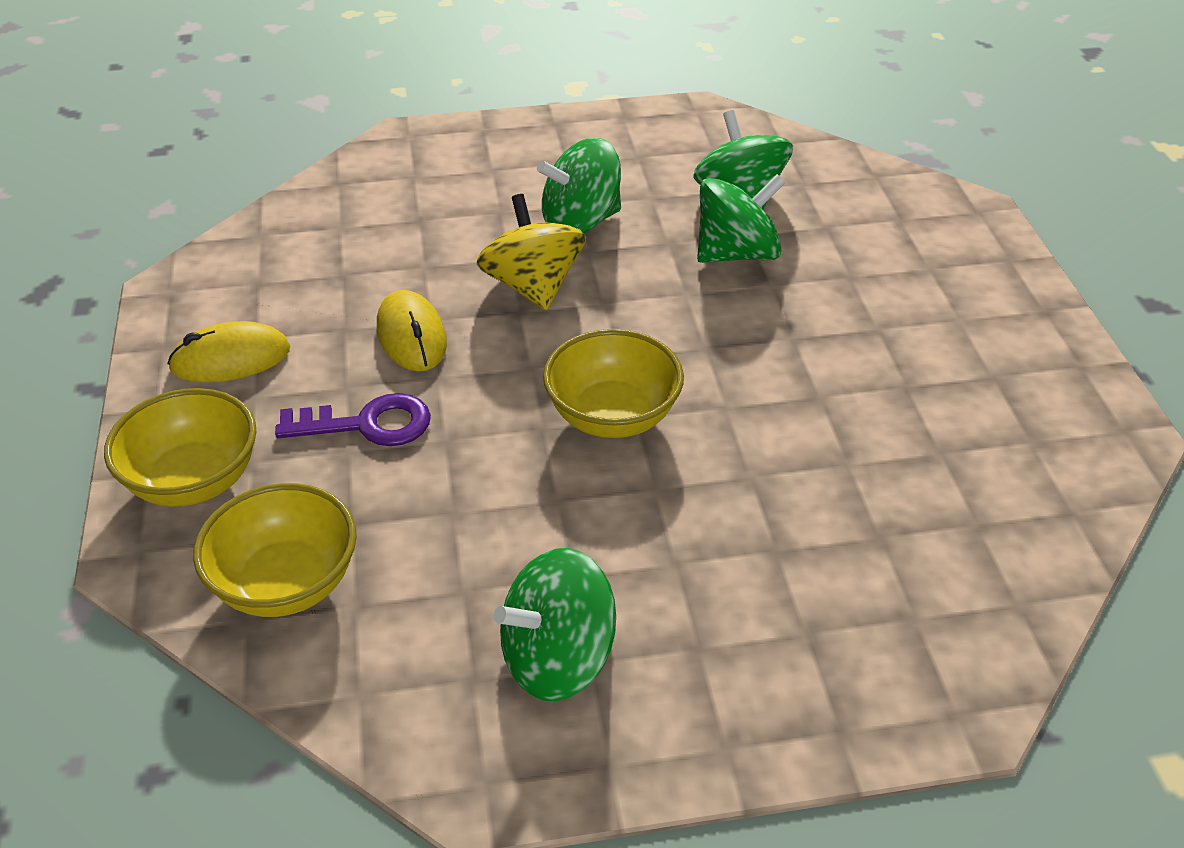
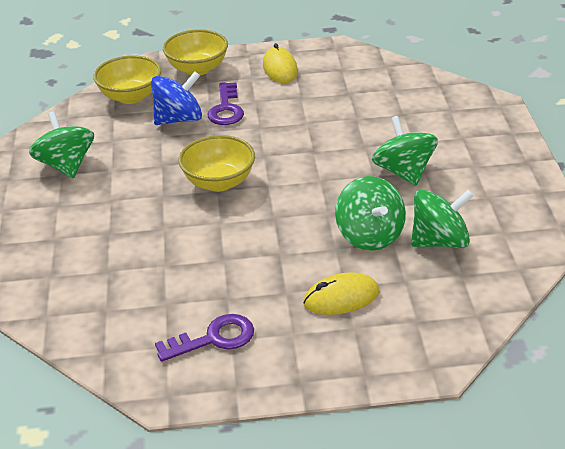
camera: 95 degrees right, 5 degrees down
yellow mouse [377,290,447,371] -> yellow mouse moved to [303,272,380,315]
yellow spinning top [477,194,586,311] -> none
none -> blue spinning top [151,72,202,125]
none -> purple key [155,314,254,362]

